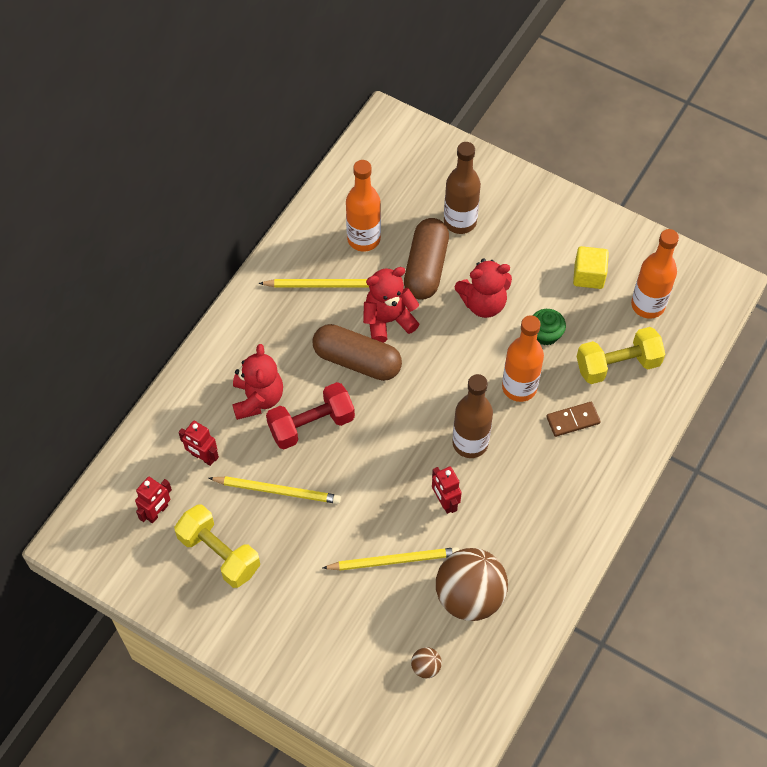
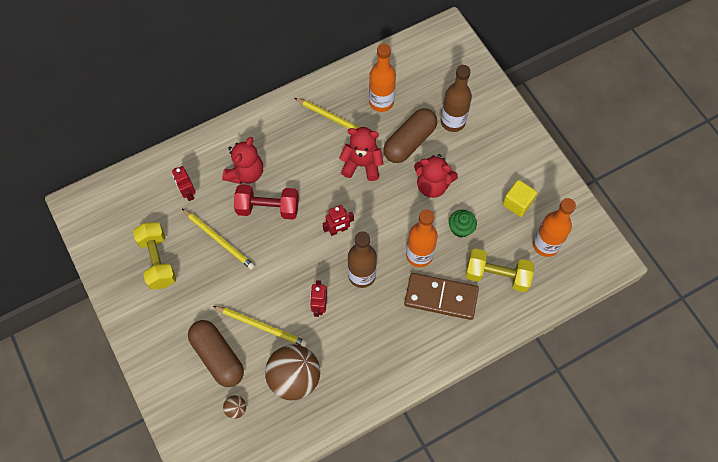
camera: 30 degrees right, 5 degrees up
red robot [135,477,172,523] -> red robot moved to [323,205,354,236]
brown capsule [313,324,402,381] -> brown capsule moved to [188,320,244,387]
brown domino [546,402,601,437] -> brown domino [404,273,479,320], size x1.83

